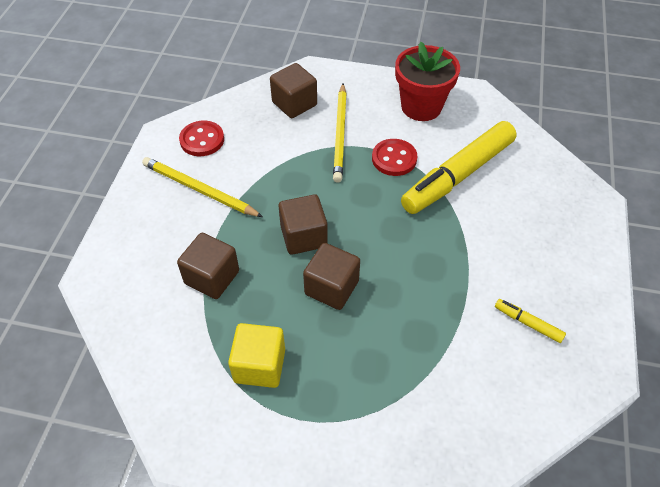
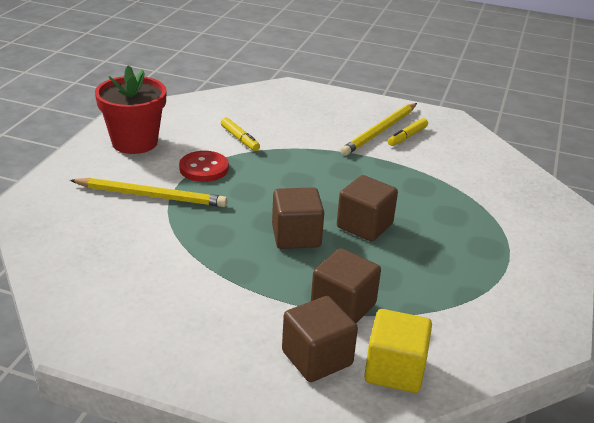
camera: 85 degrees left, 20 degrees down
yellow pencil [142,157,263,217] -> yellow pencil moved to [340,103,417,156]
red button [179,121,224,156] -> none
yellow cube [228,323,285,388] -> yellow cube moved to [364,309,432,393]
brown cube [270,63,317,118] -> brown cube moved to [282,296,358,382]
yellow marker [401,121,517,214] -> yellow marker [221,117,260,151], size x0.41

